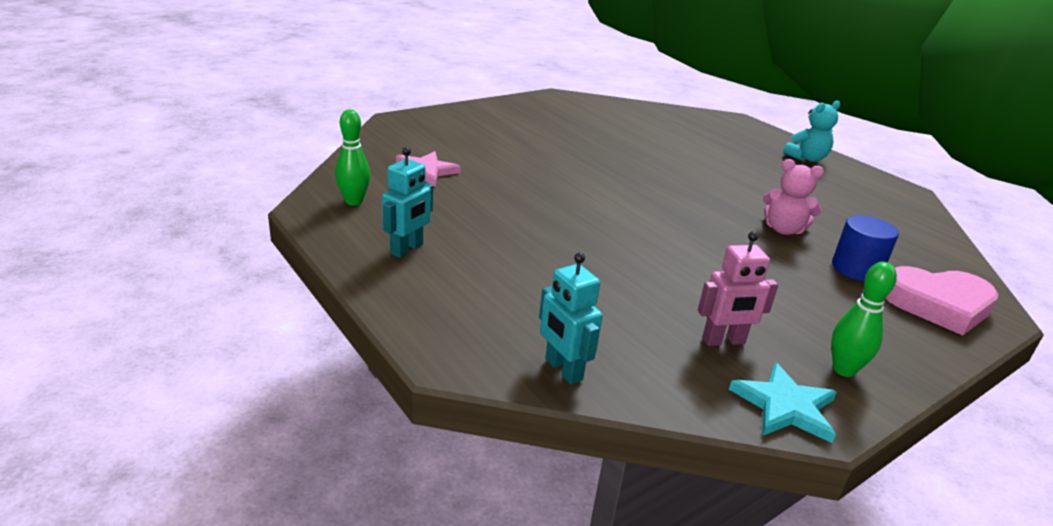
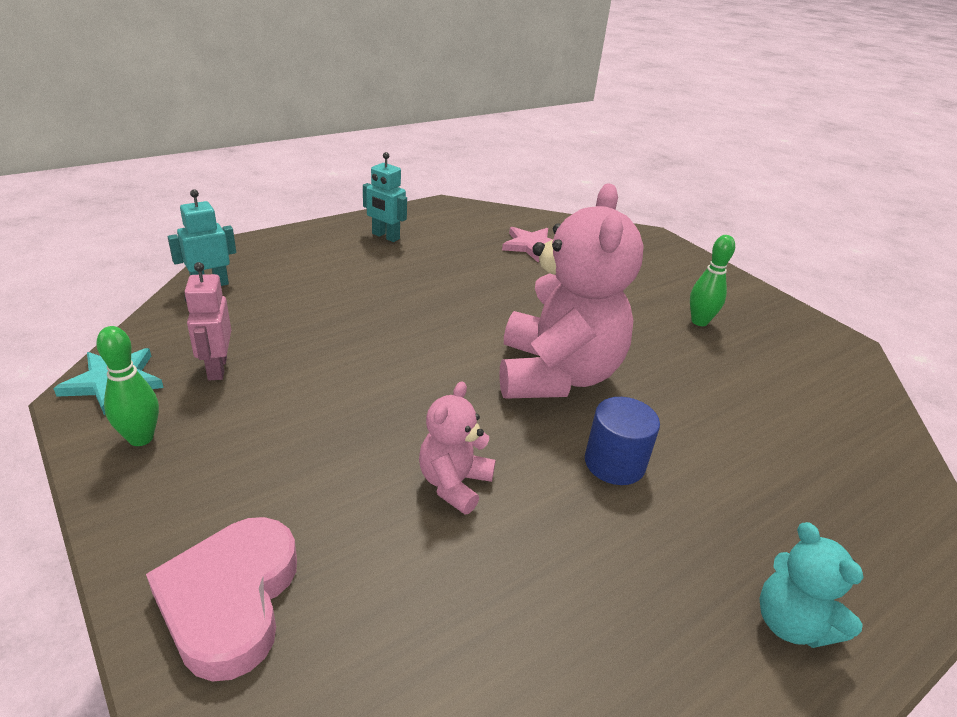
camera: 90 degrees right, 5 degrees up
green bowling pin [335,109,370,205] -> green bowling pin moved to [690,235,735,326]
blue cylinder [832,215,899,281] -> blue cylinder moved to [585,397,660,485]
none -> pink teddy bear [499,183,644,399]

